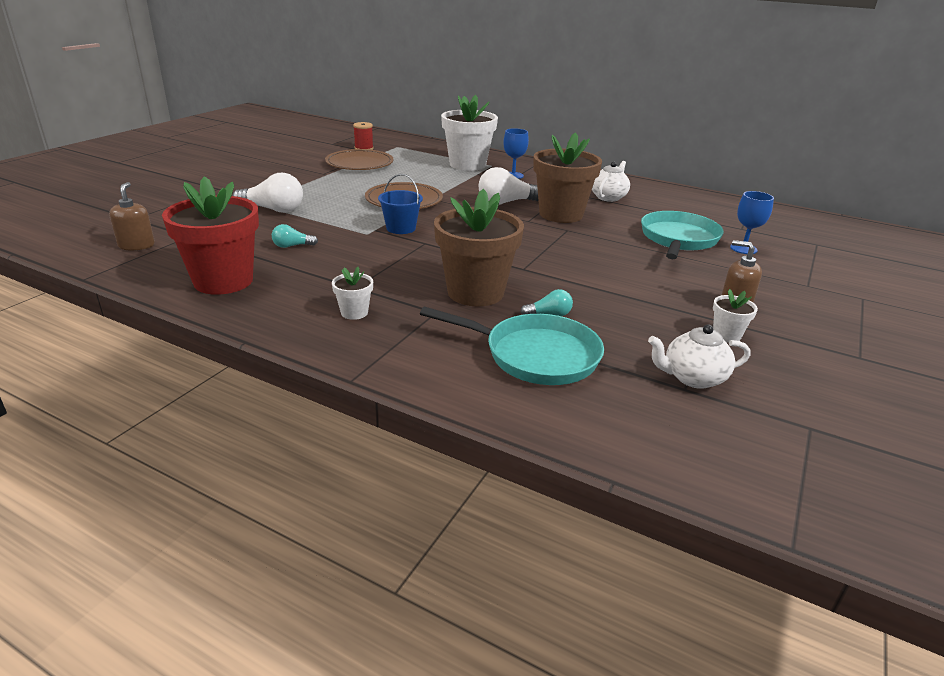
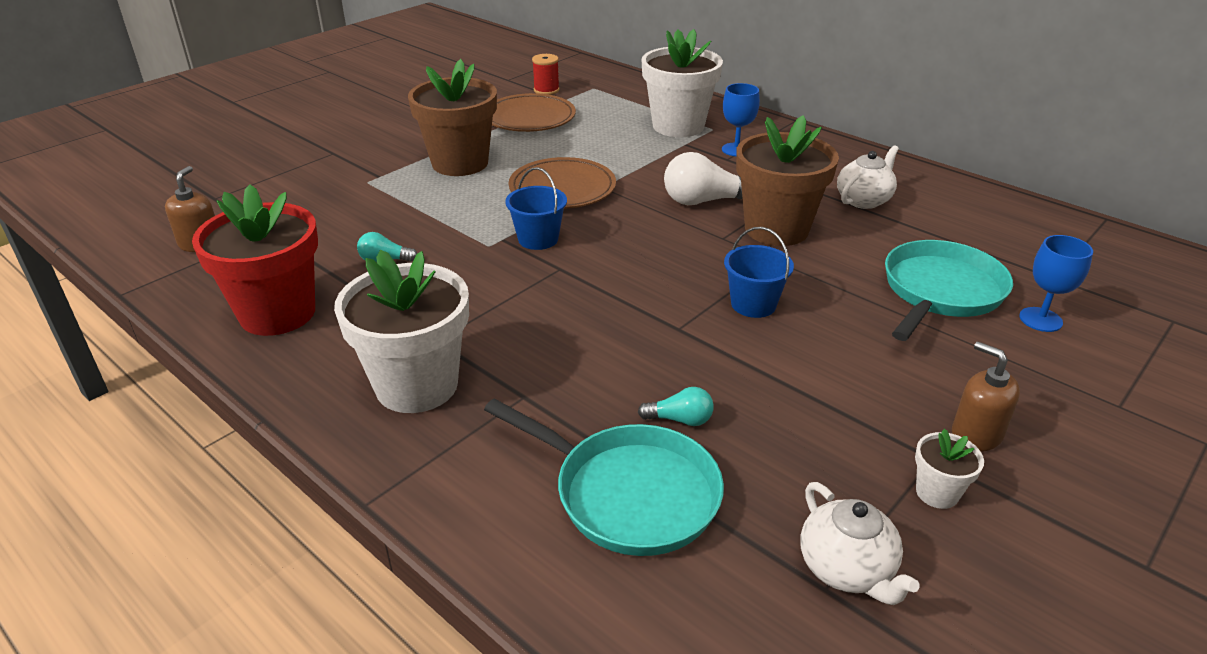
camera: 15 degrees right, 5 degrees up
white light bulb [233,173,303,213] -> none
white flower pot [332,267,373,320] -> white flower pot [334,250,469,413], size x2.27
brown flower pot [434,189,524,306] -> brown flower pot moved to [408,59,497,176]
white teapot [648,324,750,389] -> white teapot turned 120 degrees counterclockwise [800,482,920,605]
none -> blue bucket [724,227,794,318]

